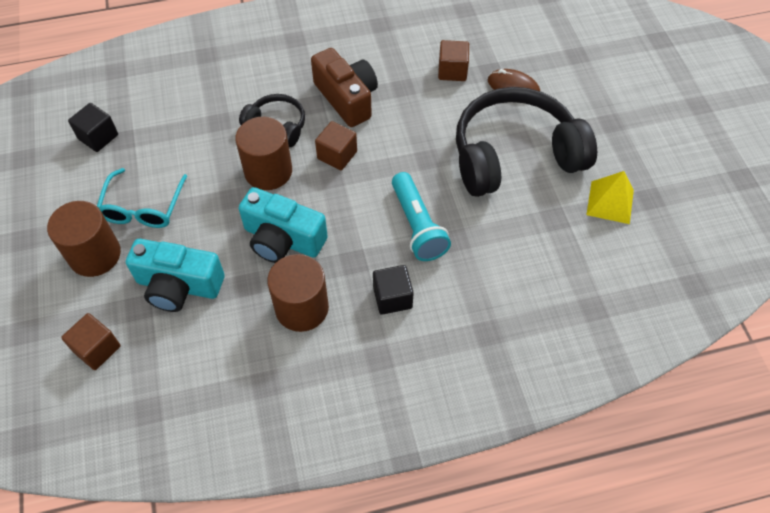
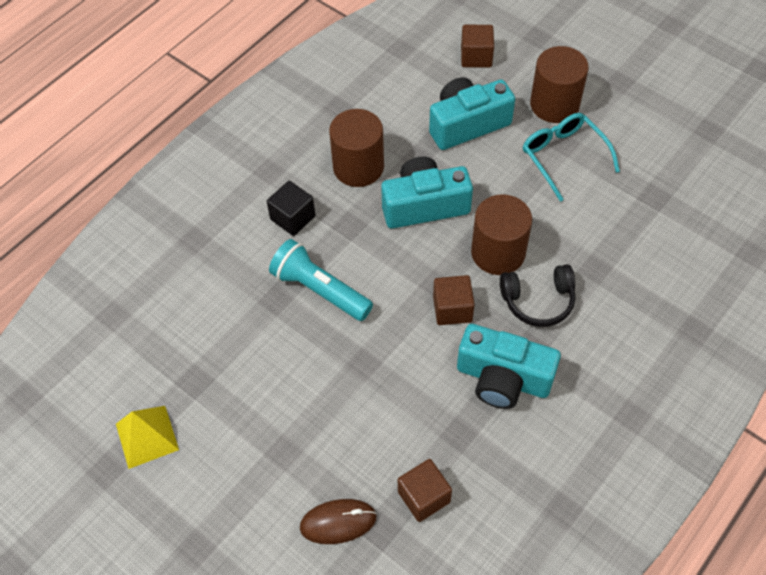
camera: 145 degrees right, 0 degrees up
black cube [68,103,118,152] -> none
brown camera [311,48,378,127] -> turquoise camera [457,324,561,409]
black headphones [456,87,597,197] -> none

